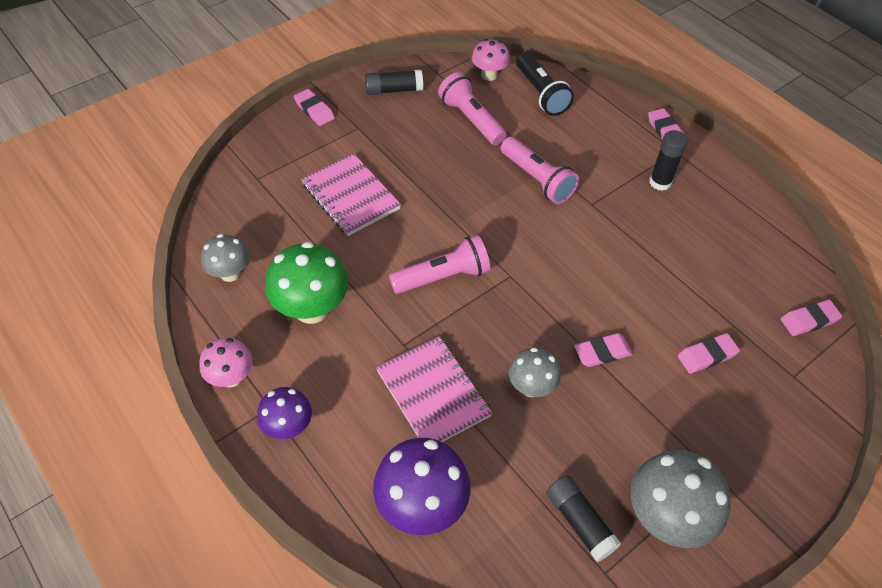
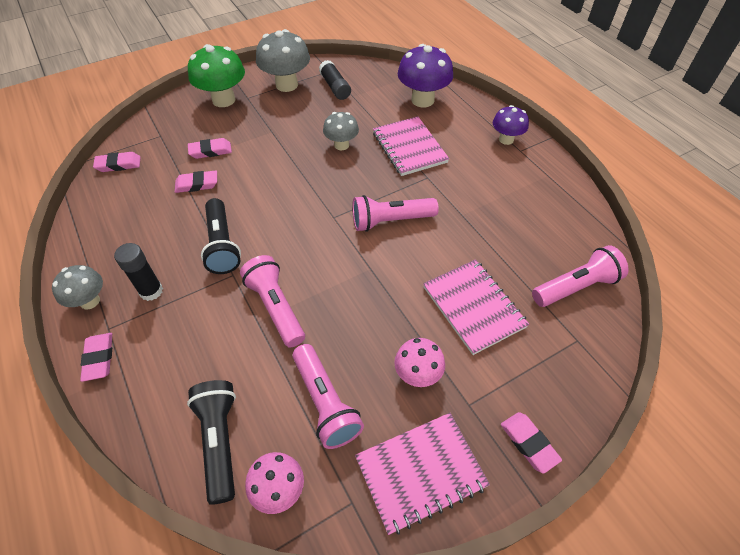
camera: 170 degrees left, 0 degrees up
pink mushroom [199,338,253,388] -> pink mushroom moved to [395,338,445,387]
grey mushroom [201,234,249,282] -> grey mushroom moved to [52,265,103,309]
green mushroom [265,242,348,324] -> green mushroom moved to [188,44,245,107]
black glue stick [365,70,423,95] -> pink notebook [355,413,490,535]
pink eraser [574,333,633,367] -> pink eraser moved to [175,171,217,193]
none -> black flashlight [201,198,241,274]
none -> pink flashlight [532,245,629,307]

